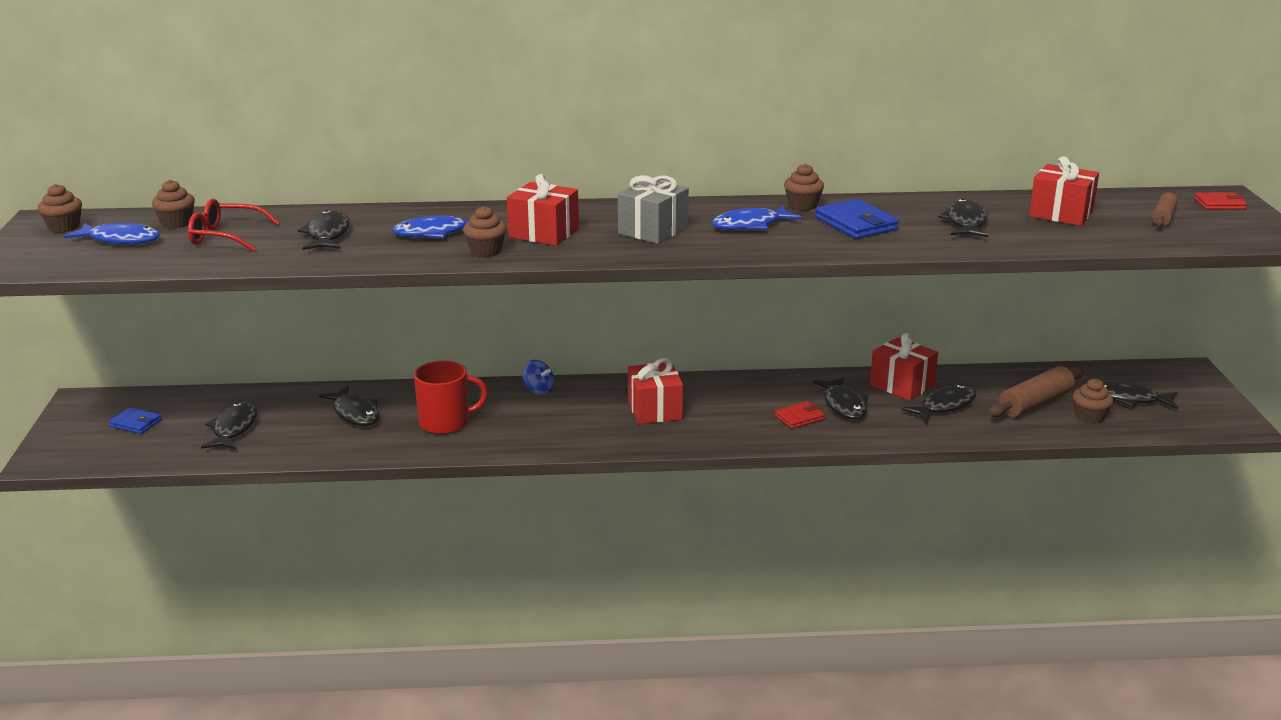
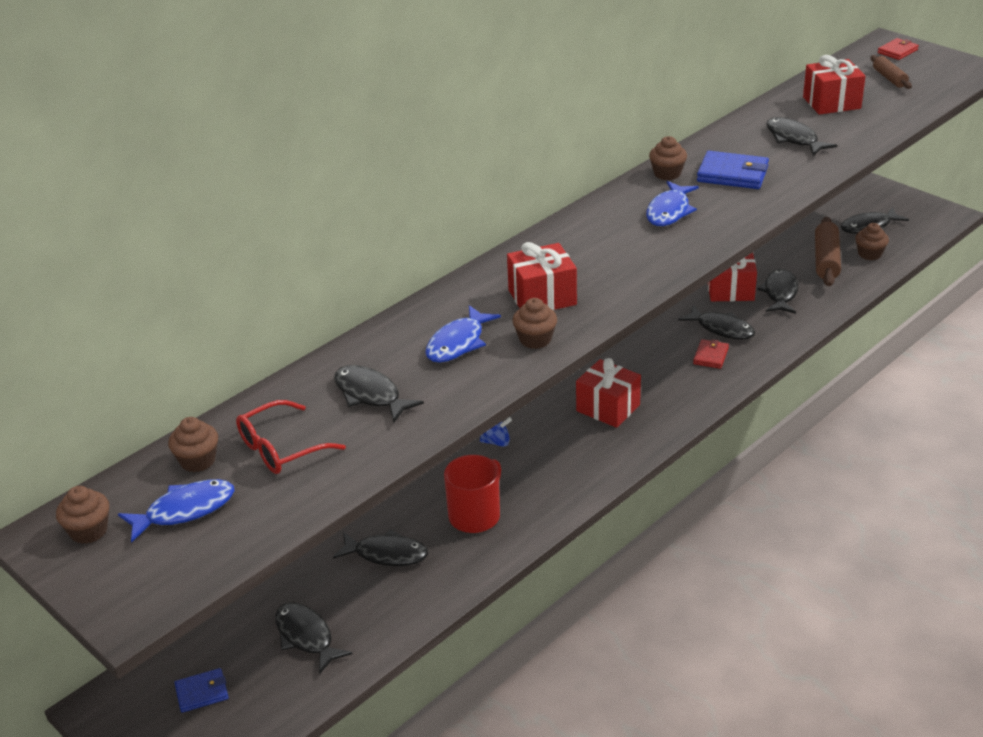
camera: 40 degrees left, 10 degrees up
grey gift [618,175,689,244] -> none

